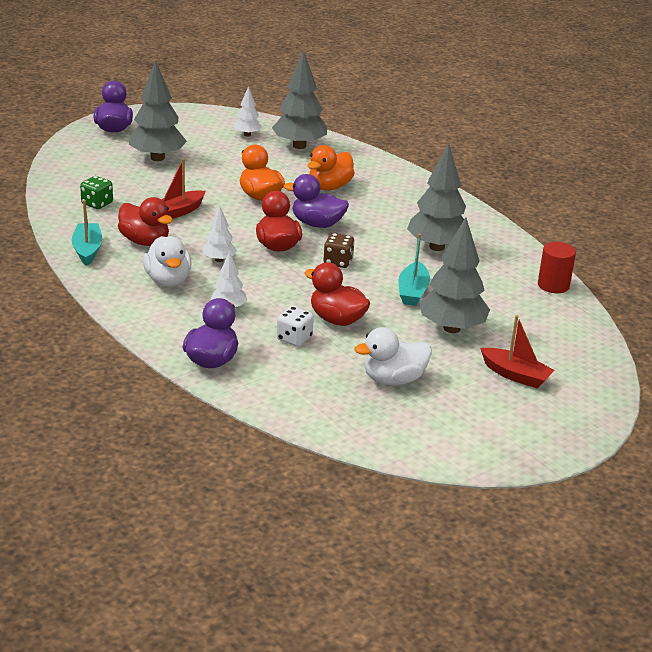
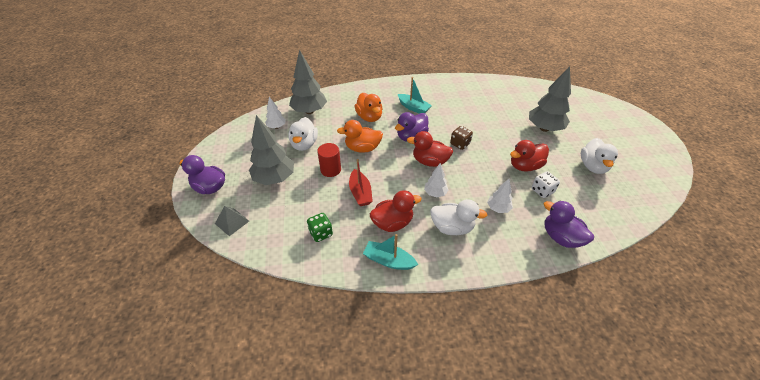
camera: 60 degrees left, 15 degrees up
turquoise boat [399,234,430,306] -> turquoise boat moved to [398,77,432,114]
grey tree [407,143,466,251] -> none
red boat [480,315,555,389] -> none
red cylinder [538,242,576,293] -> red cylinder moved to [317,143,341,177]
none -> grey pyramid [215,206,249,236]
none -> white duck [288,117,318,151]

